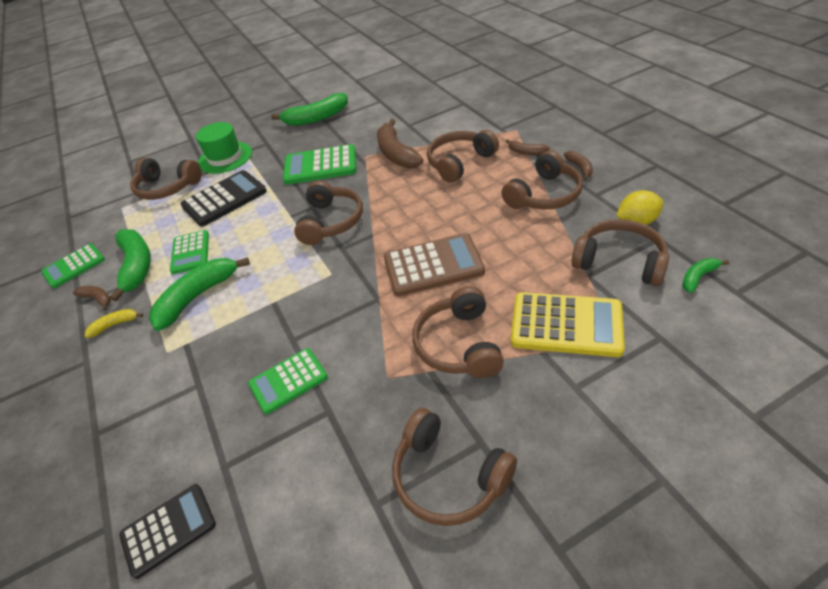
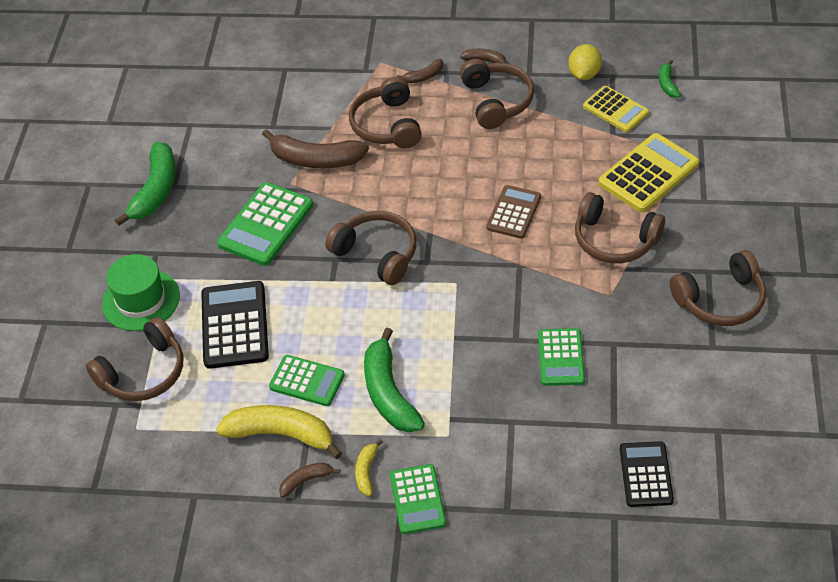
camera: 60 degrees left, 5 degrees up
green calculator [41,244,105,288] -> green calculator moved to [390,464,446,534]
green banana [110,229,151,302] -> yellow banana [216,405,342,459]
brown calculator [384,233,485,296] -> brown calculator [487,185,541,239], size x0.65
brown headphones [571,219,669,286] -> yellow calculator [583,86,649,132]

